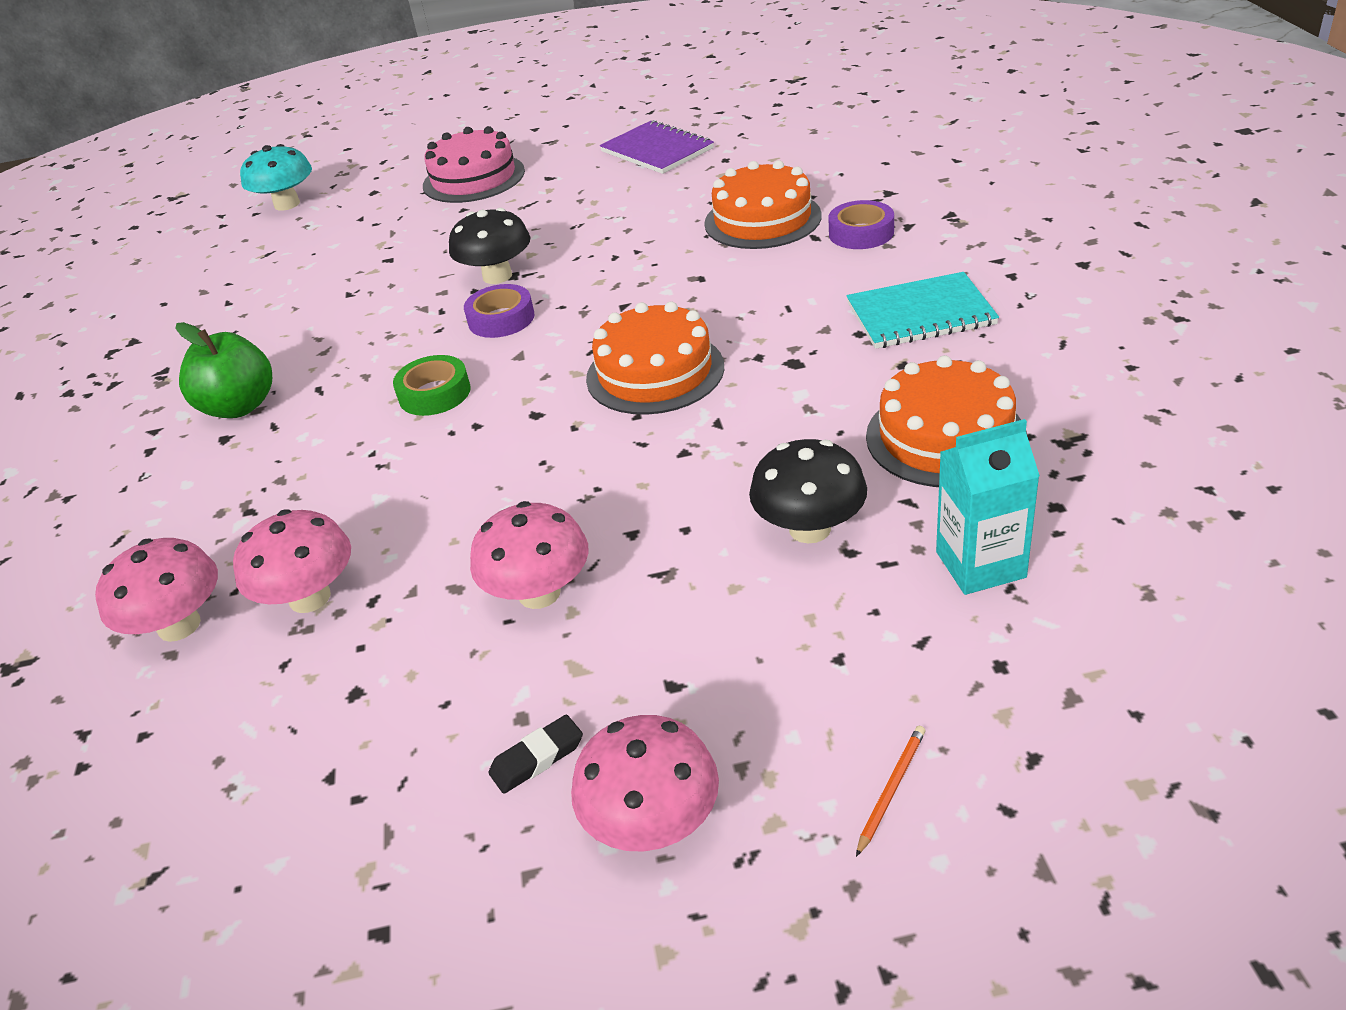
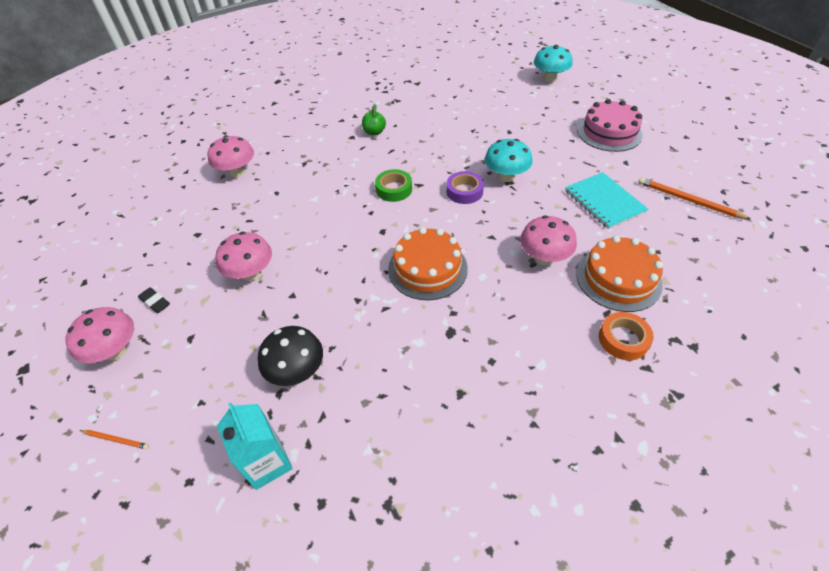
camera: 70 degrees right, 10 degrees up
green apple [176,322,272,418] -> green apple [362,104,386,136], size x0.61
pink mushroom [233,510,351,613] -> pink mushroom moved to [520,215,577,265]
black mushroom [449,208,530,284] -> turquoise mushroom [485,139,532,182]
purple notebook [600,120,714,174] -> orange pencil [638,177,751,219]
purple tape [828,200,894,249] -> orange tape [599,312,654,360]
turquoise notebook [846,272,999,349] -> turquoise notebook moved to [565,172,649,229]
orange cake [866,355,1027,487] -> none

